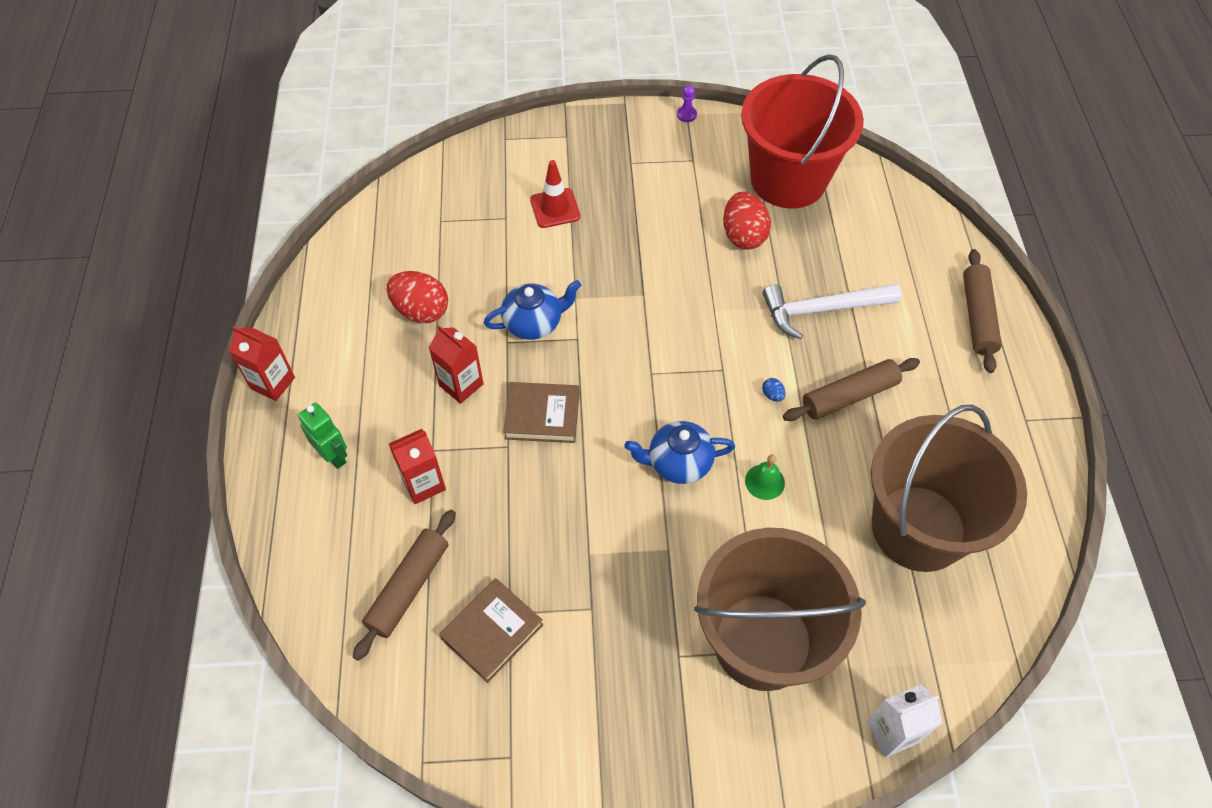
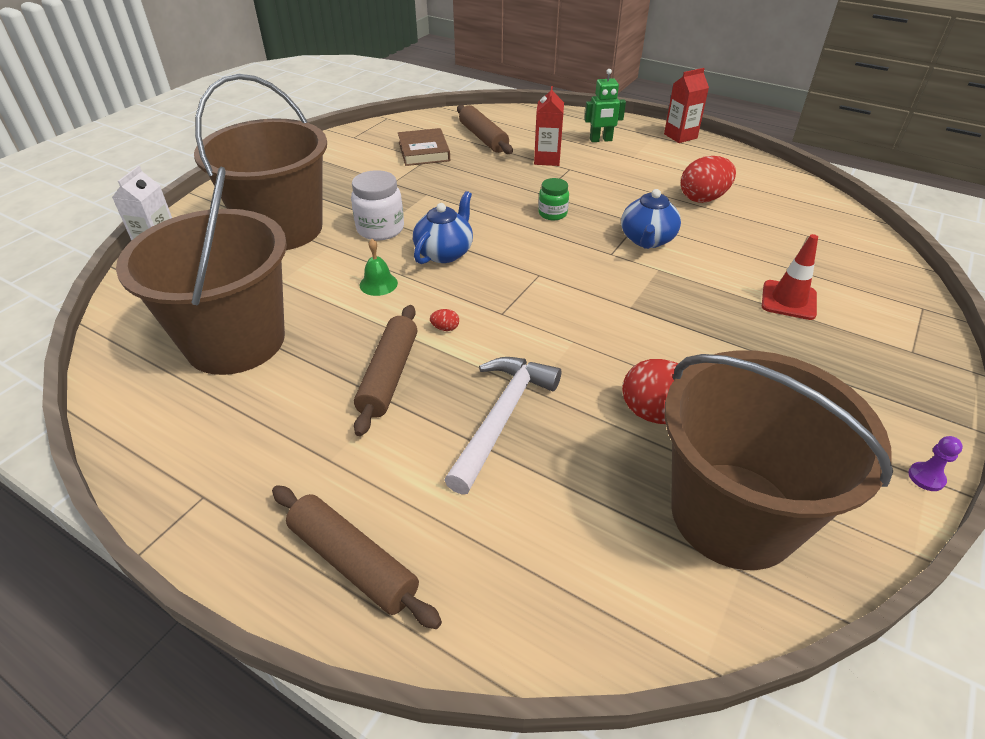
camera: 125 degrees right, 15 degrees down
red carton [429,325,484,404] -> none
brown book [503,382,579,443] -> green jar [538,178,569,220]
red bucket [741,54,864,208] -> brown bucket [664,350,893,570]
blue egg [762,378,786,402] -> red egg [430,309,459,331]
none -> white jar [351,170,404,241]

